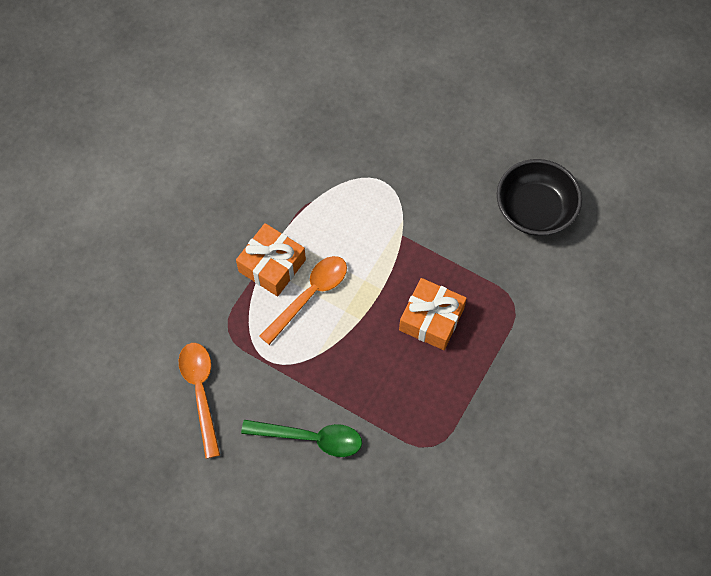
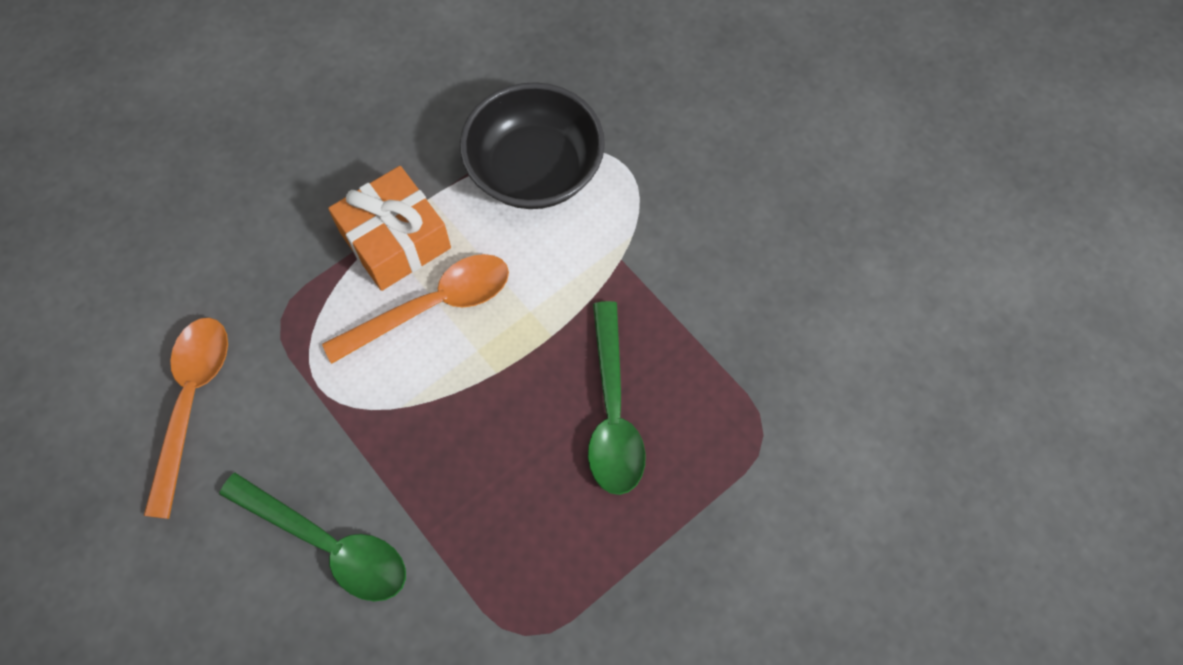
camera: 20 degrees right, 0 degrees up
orange gift [399,278,467,350] -> green spoon [588,301,646,495]
black bowl [497,159,582,236] -> black bowl moved to [460,82,605,209]

